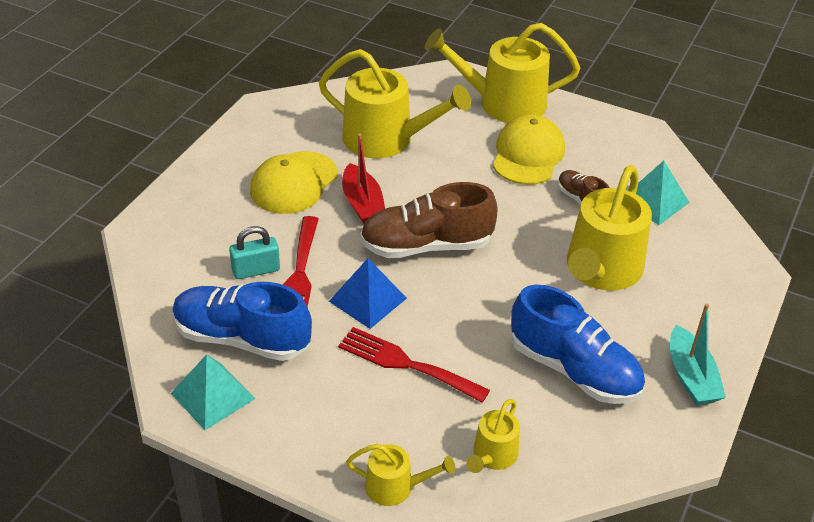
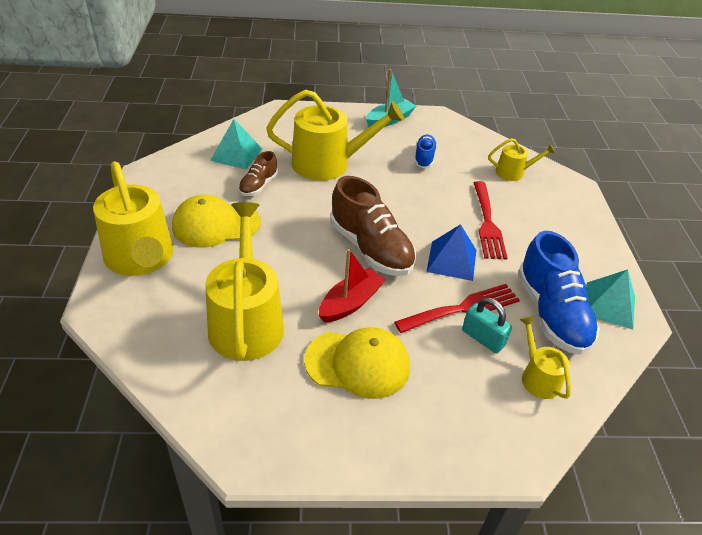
camera: 120 degrees left, 0 degrees up
yellow watering can [346,444,455,506] -> yellow watering can moved to [520,316,571,399]
blue shoe [511,284,645,404] -> blue shoe [414,135,437,168], size x0.52

